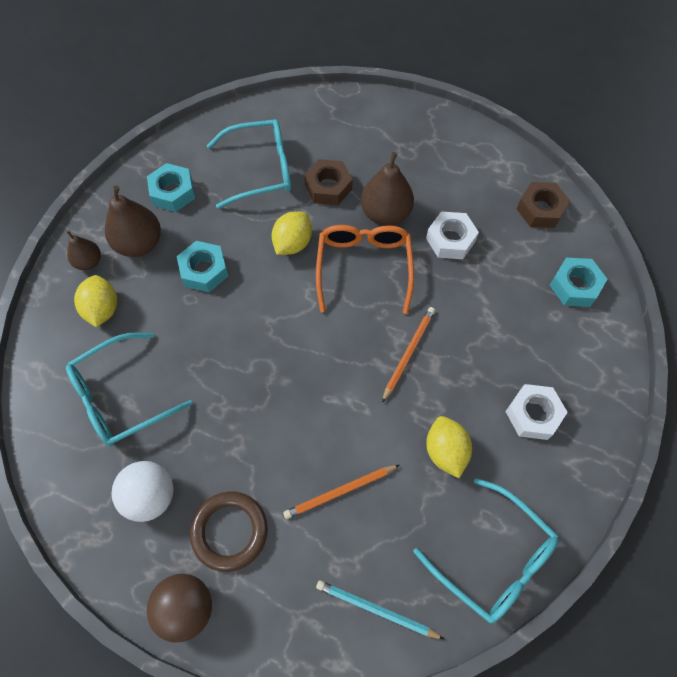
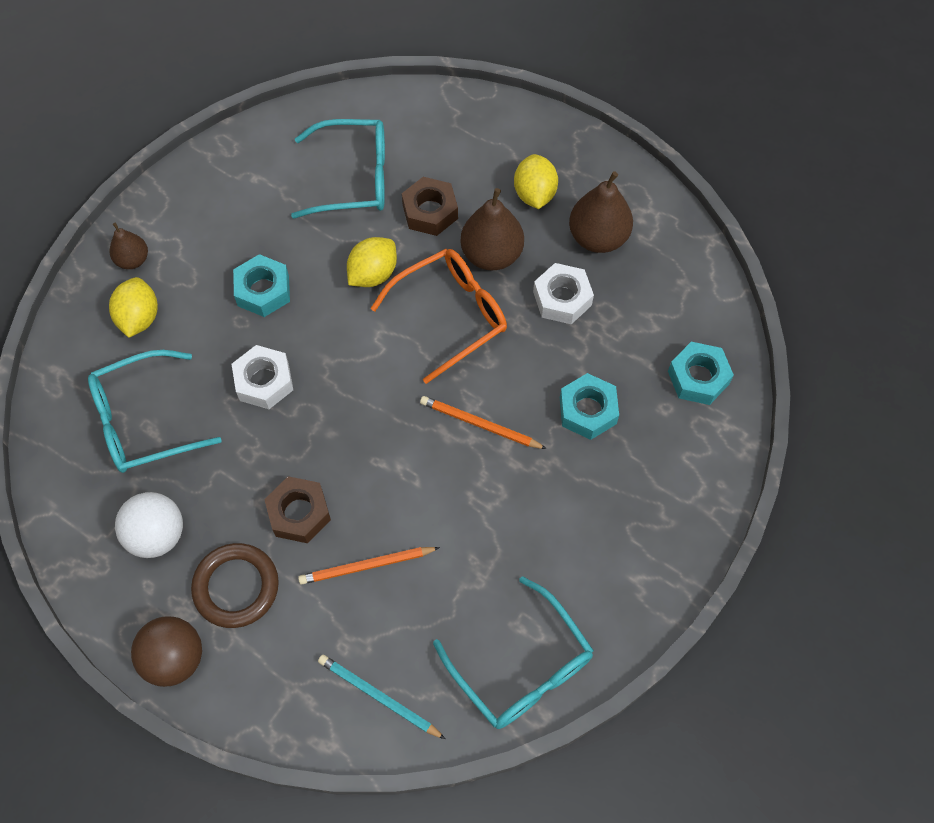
camera: 10 degrees right, 0 degrees up
brown pear [105,186,161,257] -> brown pear moved to [569,171,633,253]
turquoise nut [147,163,195,212] -> turquoise nut moved to [560,373,619,440]
orange glasses [316,225,414,314] -> orange glasses turned 45 degrees clockwise [370,249,507,384]
orange pencil [382,307,435,403] -> orange pencil turned 105 degrees counterclockwise [420,396,547,449]
yellow lemon [426,416,472,478] -> yellow lemon moved to [514,154,558,209]
white nut [505,384,568,440] -> white nut moved to [232,345,293,409]
brown nut [517,182,570,228] -> brown nut moved to [264,476,331,543]

